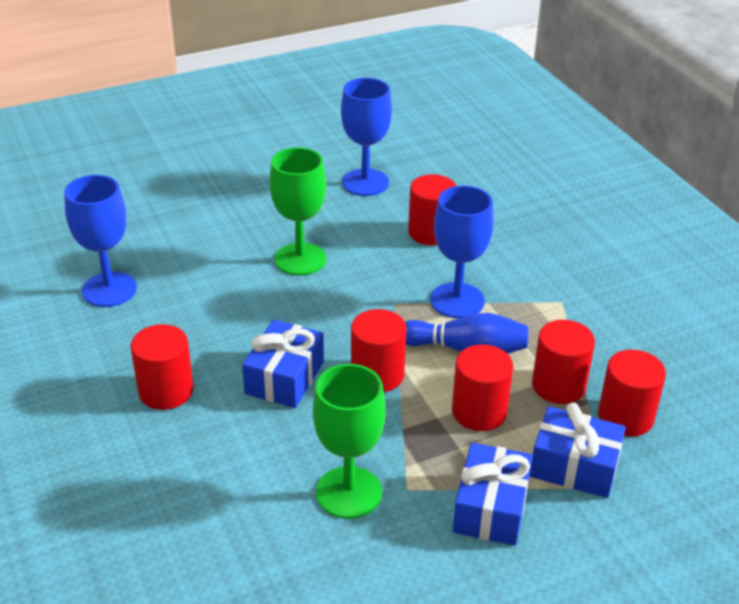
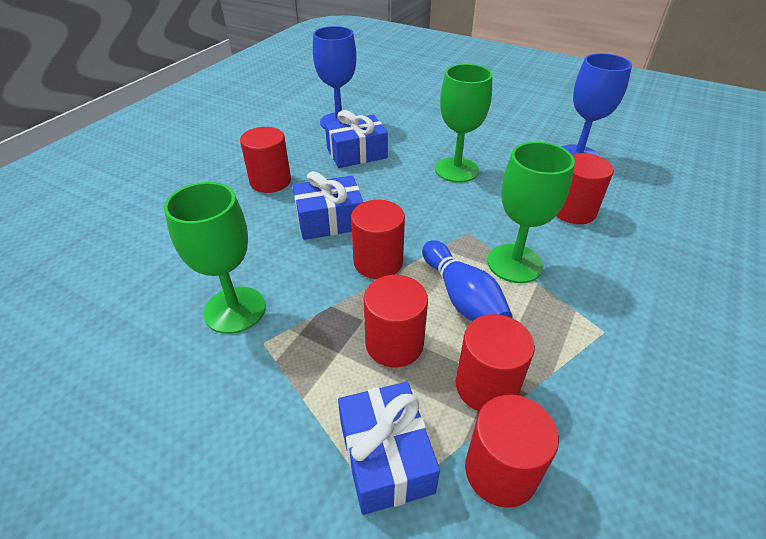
camera: 55 degrees right, 5 degrees up
blue goblet [430,186,494,318] -> green goblet [487,142,575,283]
blue gift [453,443,532,546] -> blue gift moved to [325,110,388,168]

